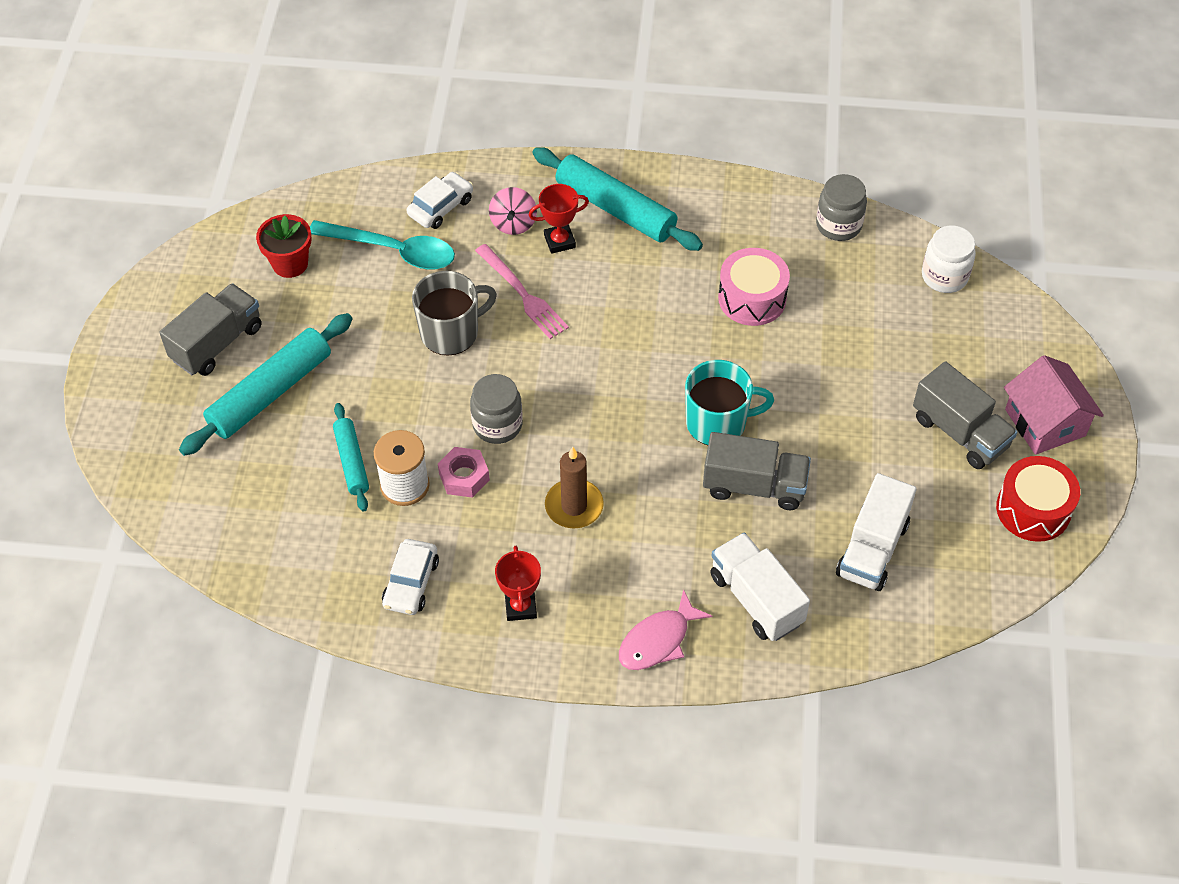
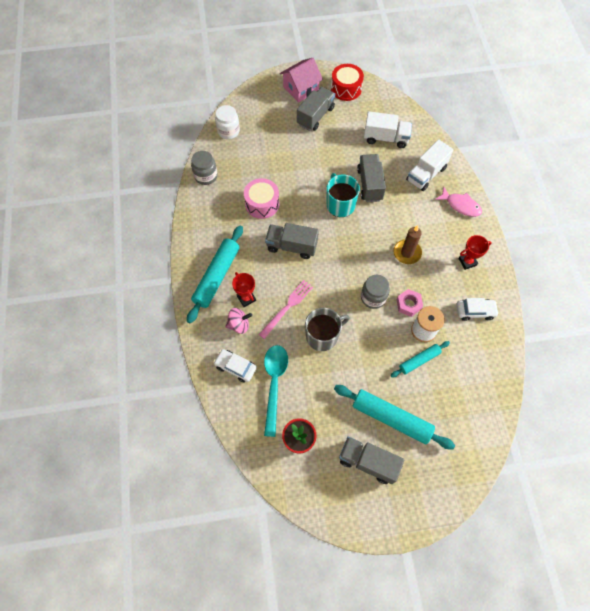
camera: 105 degrees left, 10 degrees up
grey mug [412,271,497,356] -> grey mug turned 105 degrees clockwise [305,308,350,351]
none -> grey truck [265,223,319,259]

